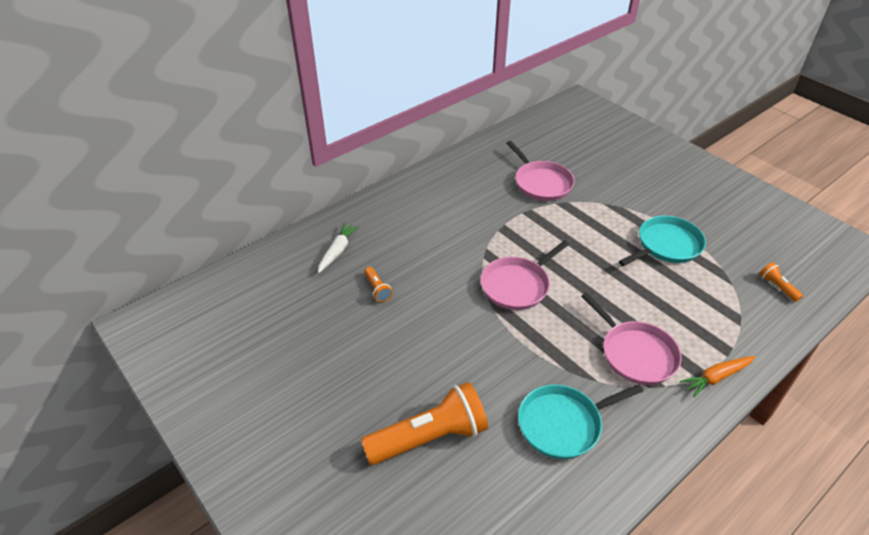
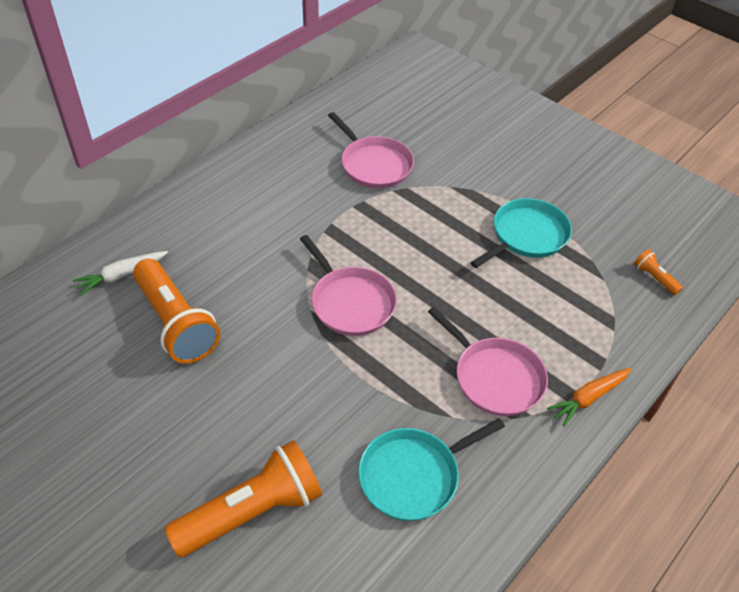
camera: 10 degrees left, 5 degrees up
white carrot [318,222,360,273] -> white carrot turned 135 degrees counterclockwise [73,251,168,295]
orange flashlight [364,267,393,302] -> orange flashlight [133,259,220,364], size x2.29
pink pan [480,240,569,310] -> pink pan turned 75 degrees counterclockwise [300,235,397,336]

